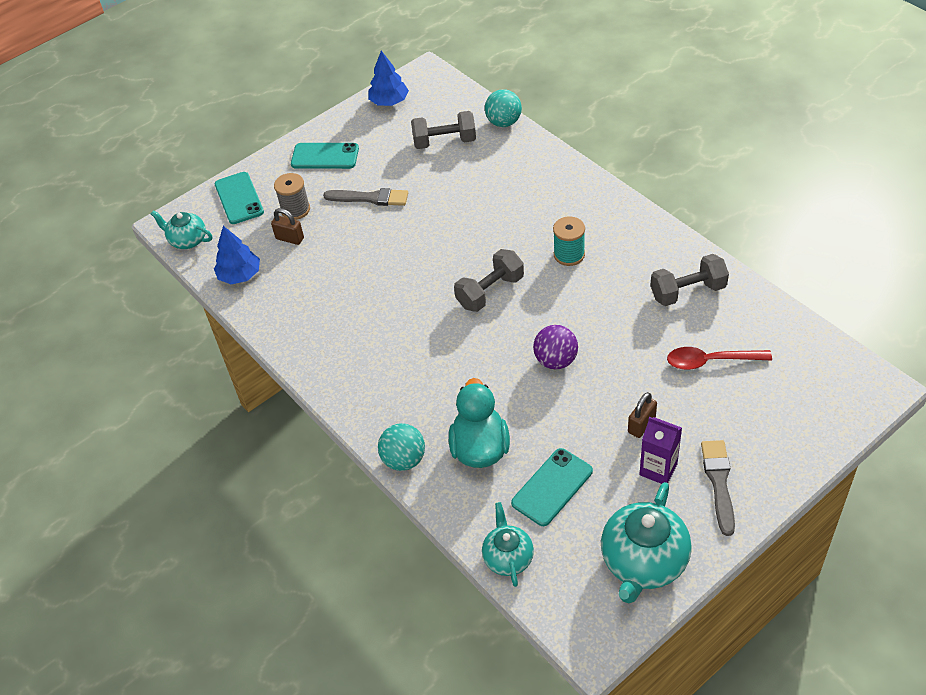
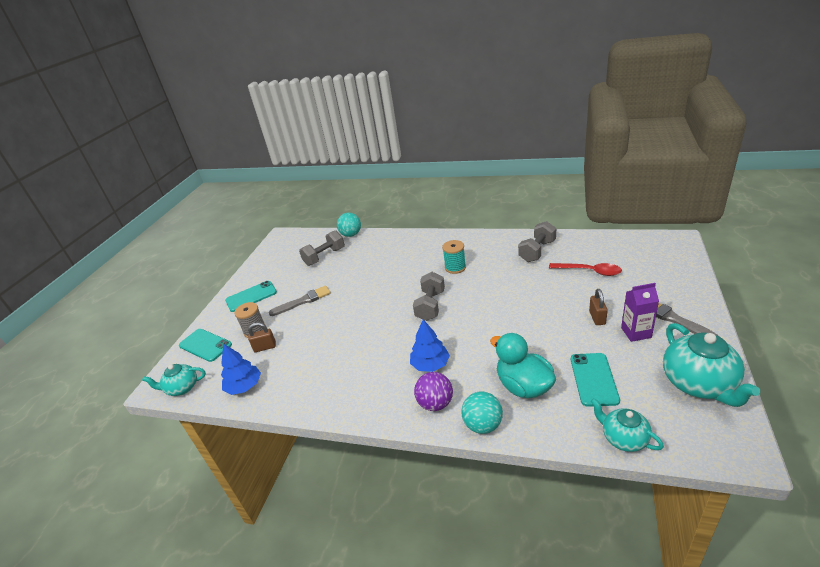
camera: 35 degrees left, 15 degrees down
blue tree [368,51,409,106] -> blue tree moved to [410,319,450,372]
purple ball [533,325,578,369] -> purple ball moved to [414,372,453,411]
red spoon [667,347,772,370] -> red spoon turned 120 degrees counterclockwise [549,263,622,276]

